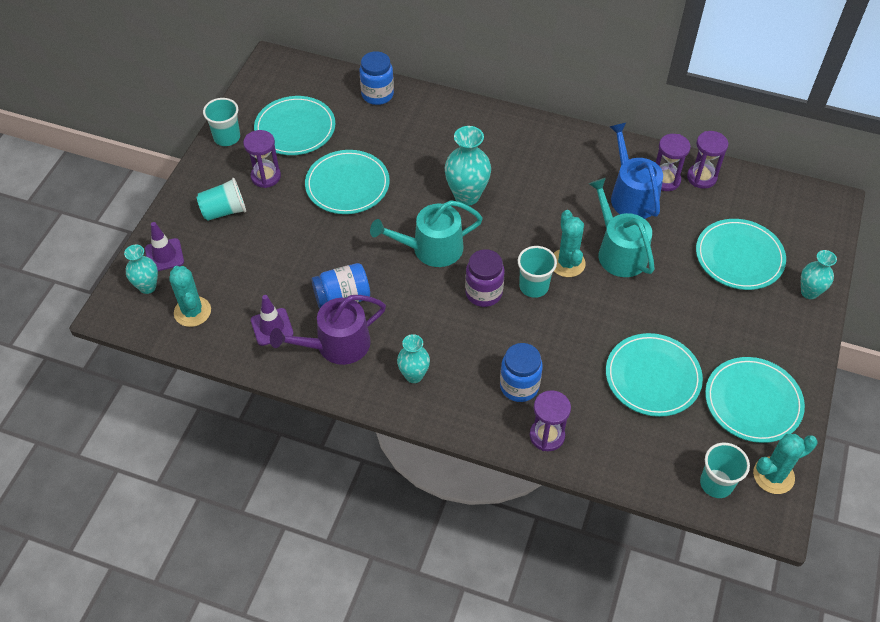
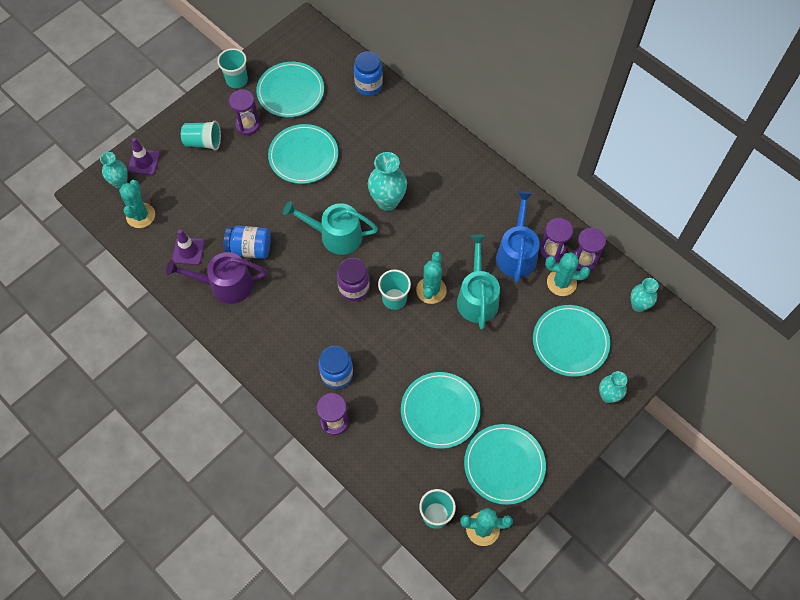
camera: 25 degrees right, 10 degrees up
turquoise vase [397,334,430,383] -> turquoise vase moved to [631,278,659,312]
none -> turquoise cactus [545,252,590,296]

